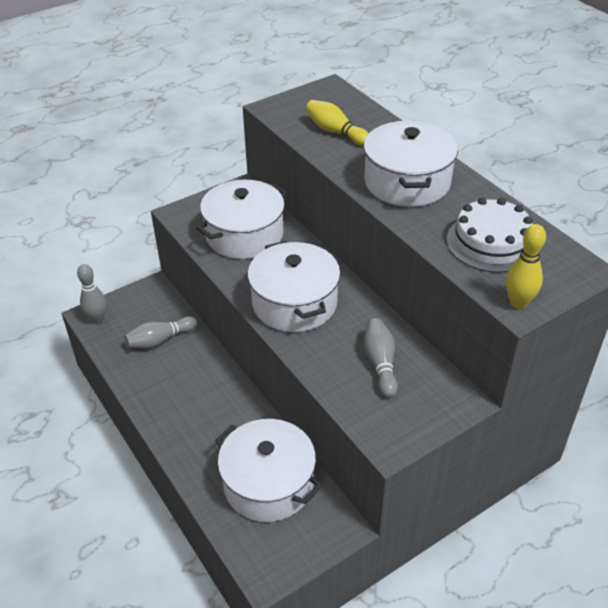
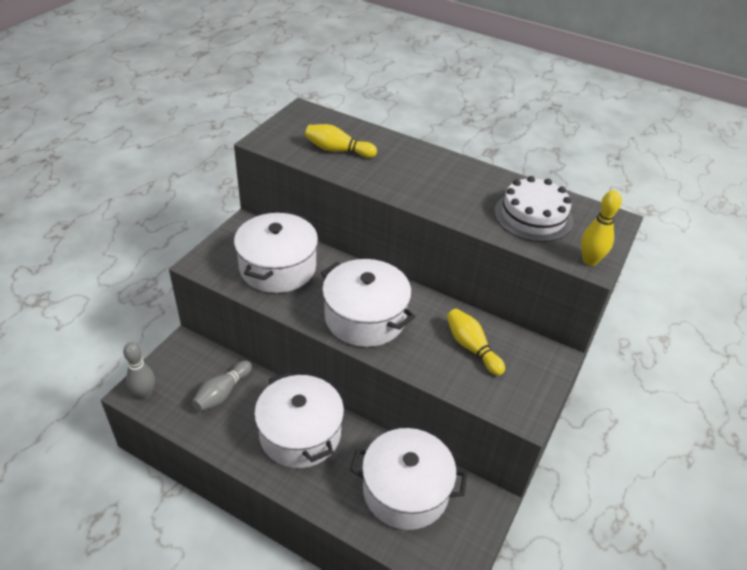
camera: 30 degrees left, 0 degrees up
white pot [364,121,458,207] -> white pot moved to [254,372,344,468]
grey bowling pin [364,318,398,398] -> yellow bowling pin [447,309,505,376]

